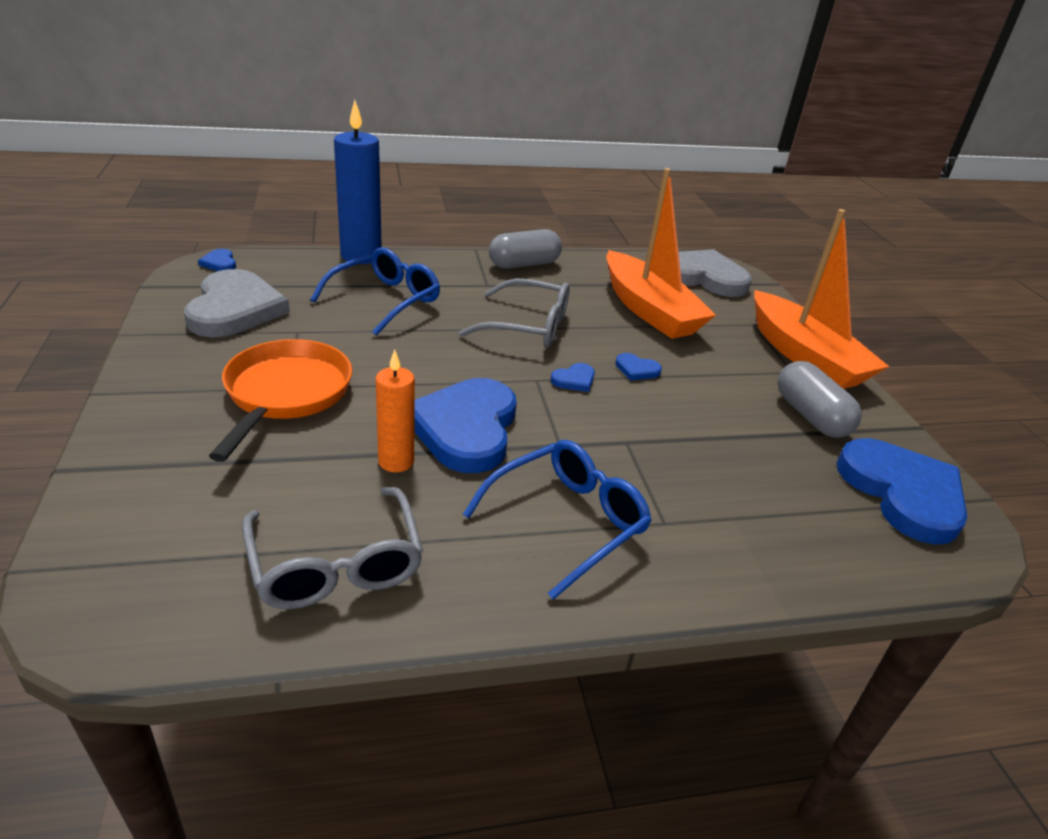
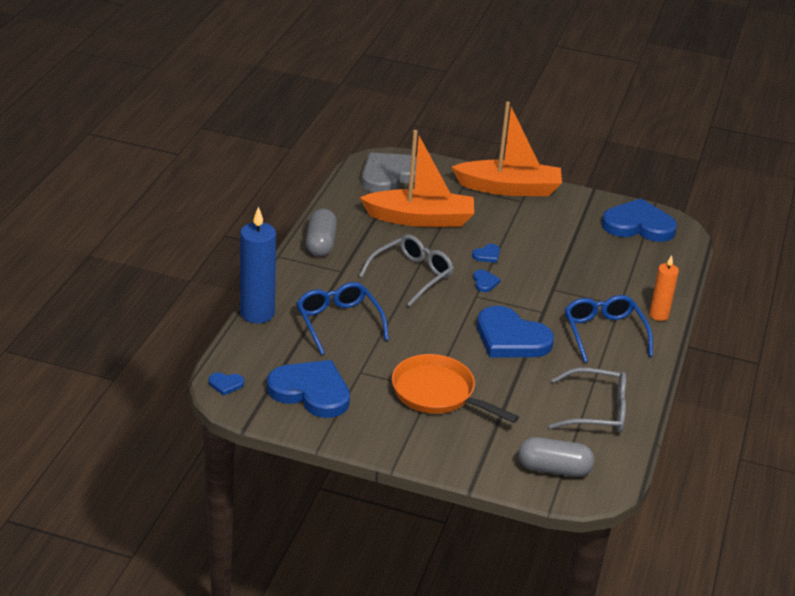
camera: 60 degrees left, 0 degrees up
grey heart [184,269,290,337] -> blue heart [267,360,350,418]
orange candle [376,350,415,472] -> orange candle moved to [649,255,679,321]
grey capsule [777,361,862,438] -> grey capsule moved to [518,437,594,477]

